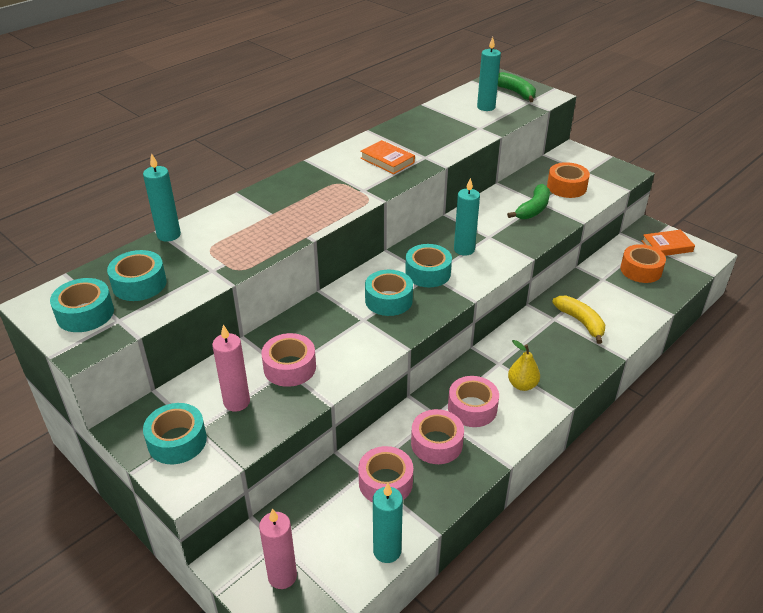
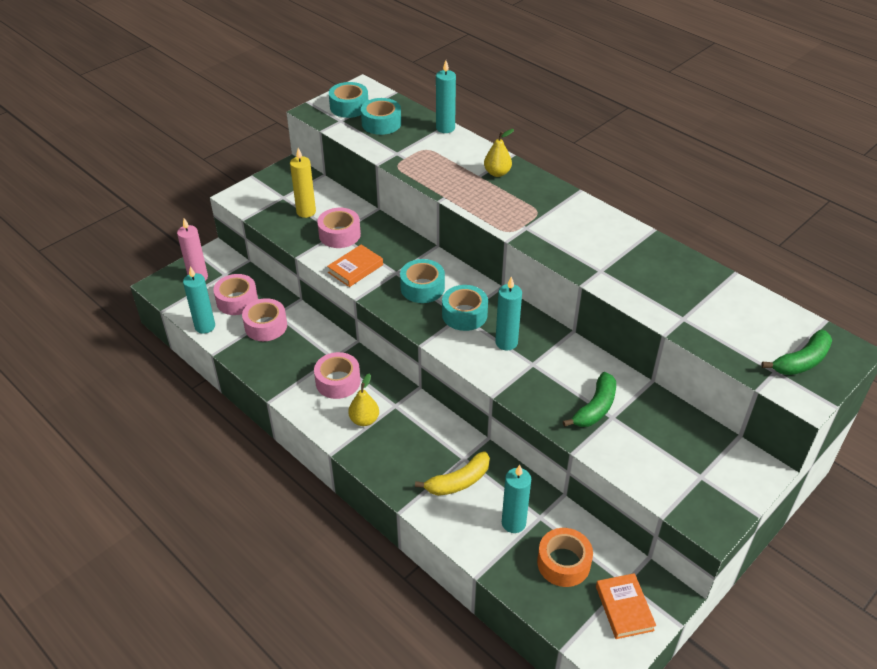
camera: 90 degrees right, 5 degrees up
turquoise tape [143,403,207,464] -> none
pink candle [212,324,250,411] -> yellow candle [290,148,316,218]
orange book [360,140,415,174] -> orange book moved to [327,245,383,287]
pink tape [411,409,464,464] -> pink tape moved to [213,274,258,315]
turquoise candle [477,37,501,111] -> turquoise candle moved to [502,465,531,533]
green banana [507,184,550,219] -> green banana turned 90 degrees counterclockwise [563,372,616,427]
orange tape [547,162,590,198] -> none
none -> yellow pear [484,129,514,177]

